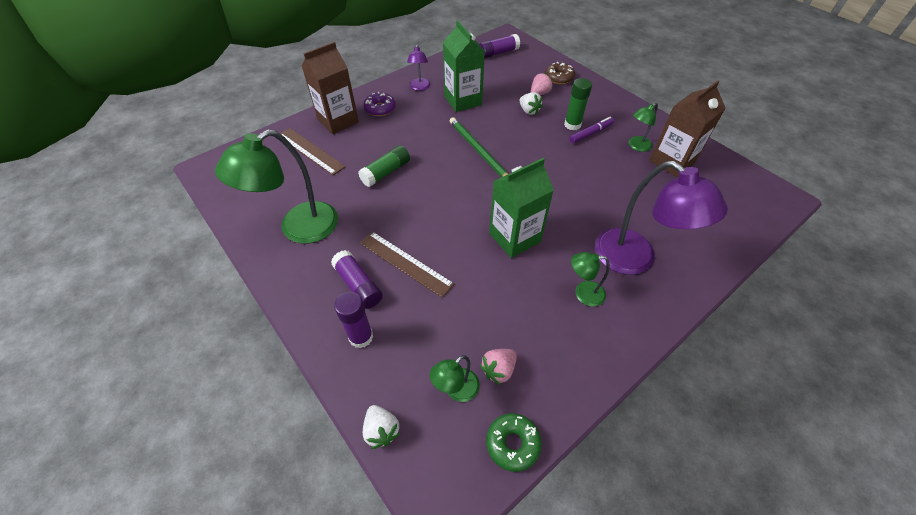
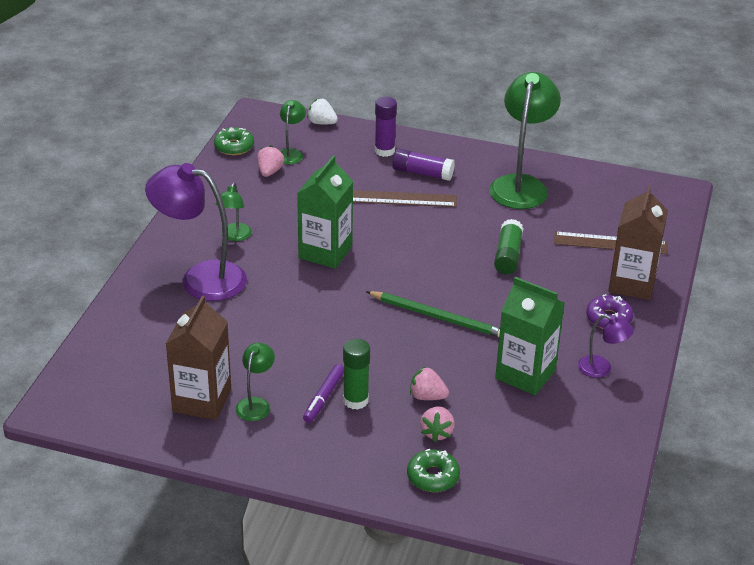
camera: 145 degrees right, 15 degrees down
purple lamp [407,44,430,91] -> purple lamp turned 150 degrees clockwise [578,314,634,378]
purple glue stick [479,34,520,59] -> none
white strawberry [519,92,543,115] -> pink strawberry [410,366,449,400]
brown donut [545,62,575,84] -> green donut [407,449,460,492]
green lamp [571,252,610,307] -> green lamp turned 135 degrees clockwise [216,183,252,241]

